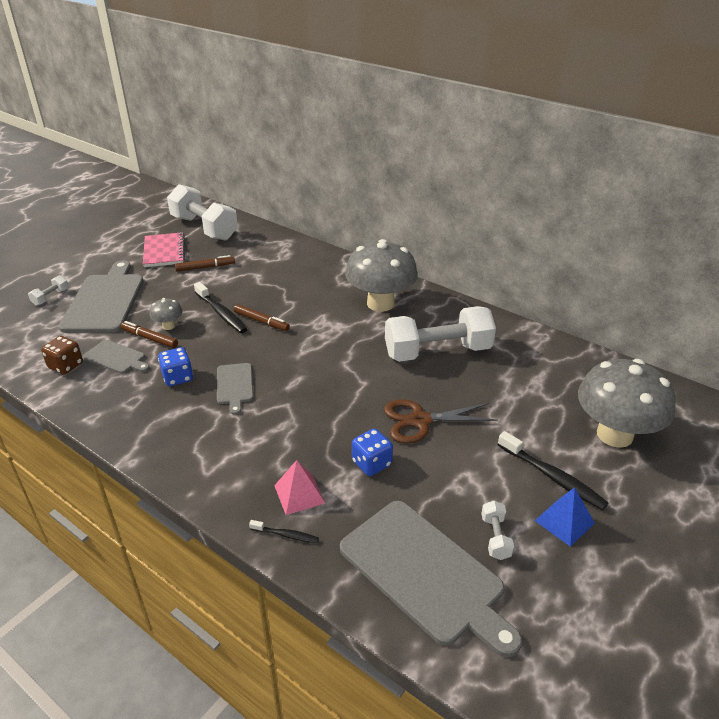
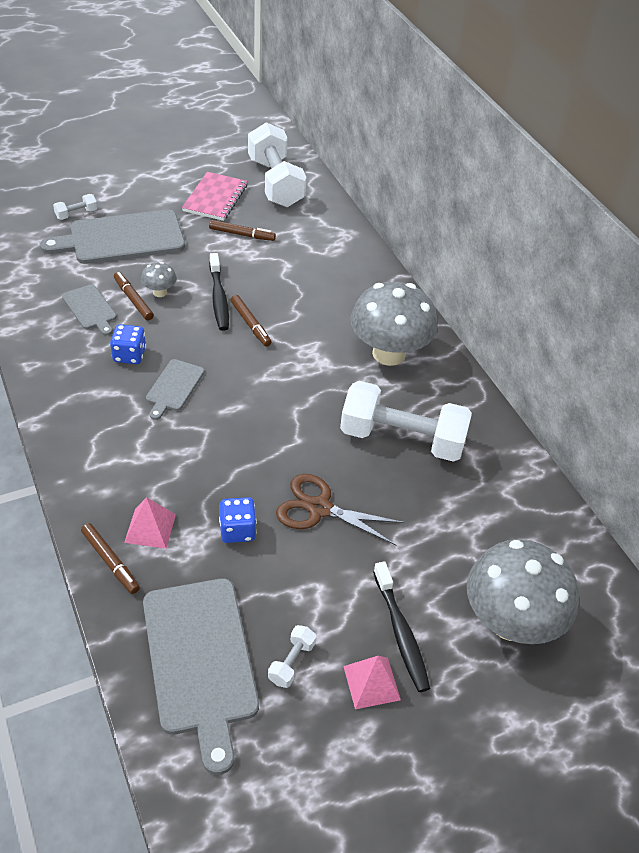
camera: 25 degrees right, 10 degrees up
brown dice [41,336,83,375] -> none
grey cutting board [59,260,144,333] -> grey cutting board turned 135 degrees counterclockwise [40,210,185,264]
black toothbrush [249,520,319,543] -> brown marker [81,523,140,594]
blue pyramid [535,487,595,547] -> pink pyramid [343,656,401,709]

